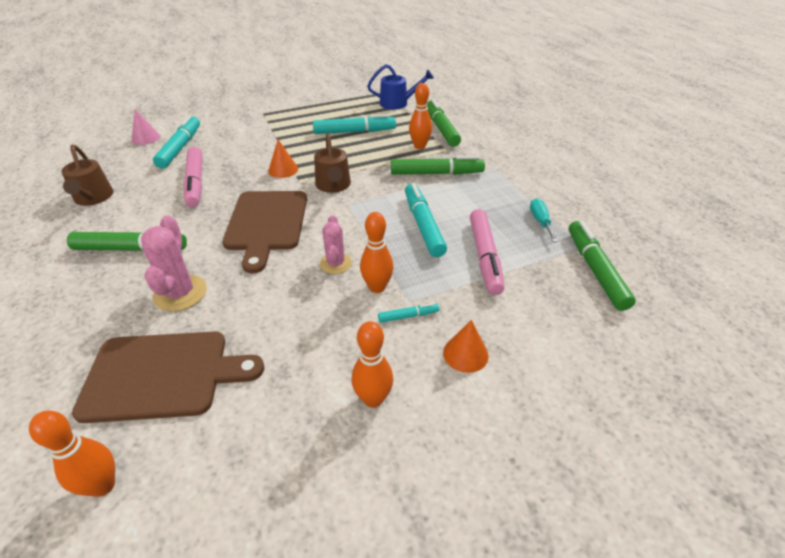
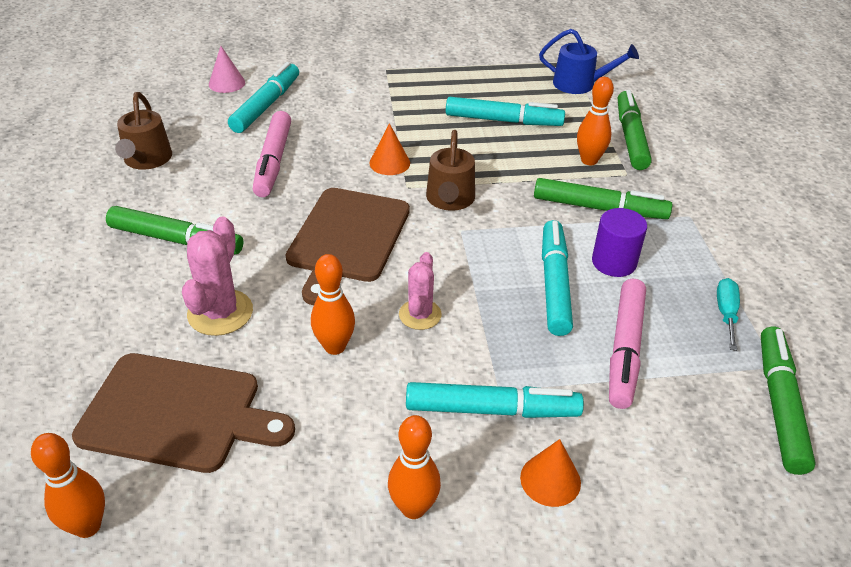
camera: 15 degrees right, 0 degrees up
orange bowling pin [360,212,394,293] -> orange bowling pin moved to [311,254,355,355]
turquoise marker [378,303,439,323] -> turquoise marker [406,382,584,418], size x2.11
none -> purple cylinder [592,208,647,277]

